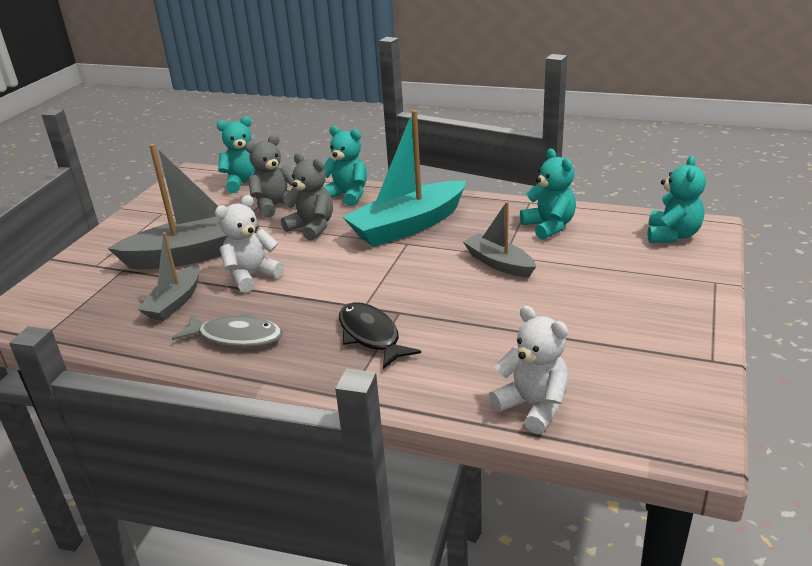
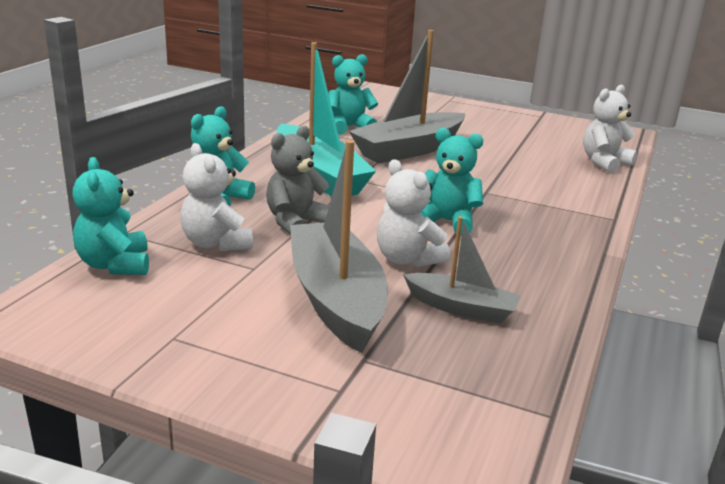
camera: 90 degrees left, 5 degrees down
grey fish [172,312,282,348] -> none
grey teddy bear [245,135,296,218] -> white teddy bear [180,143,253,252]
black fish [339,302,421,369] -> none
grey boat [463,202,536,277] -> grey boat [349,30,465,164], size x1.79
turquoise teddy bear [647,156,706,243] -> turquoise teddy bear moved to [420,128,483,236]

